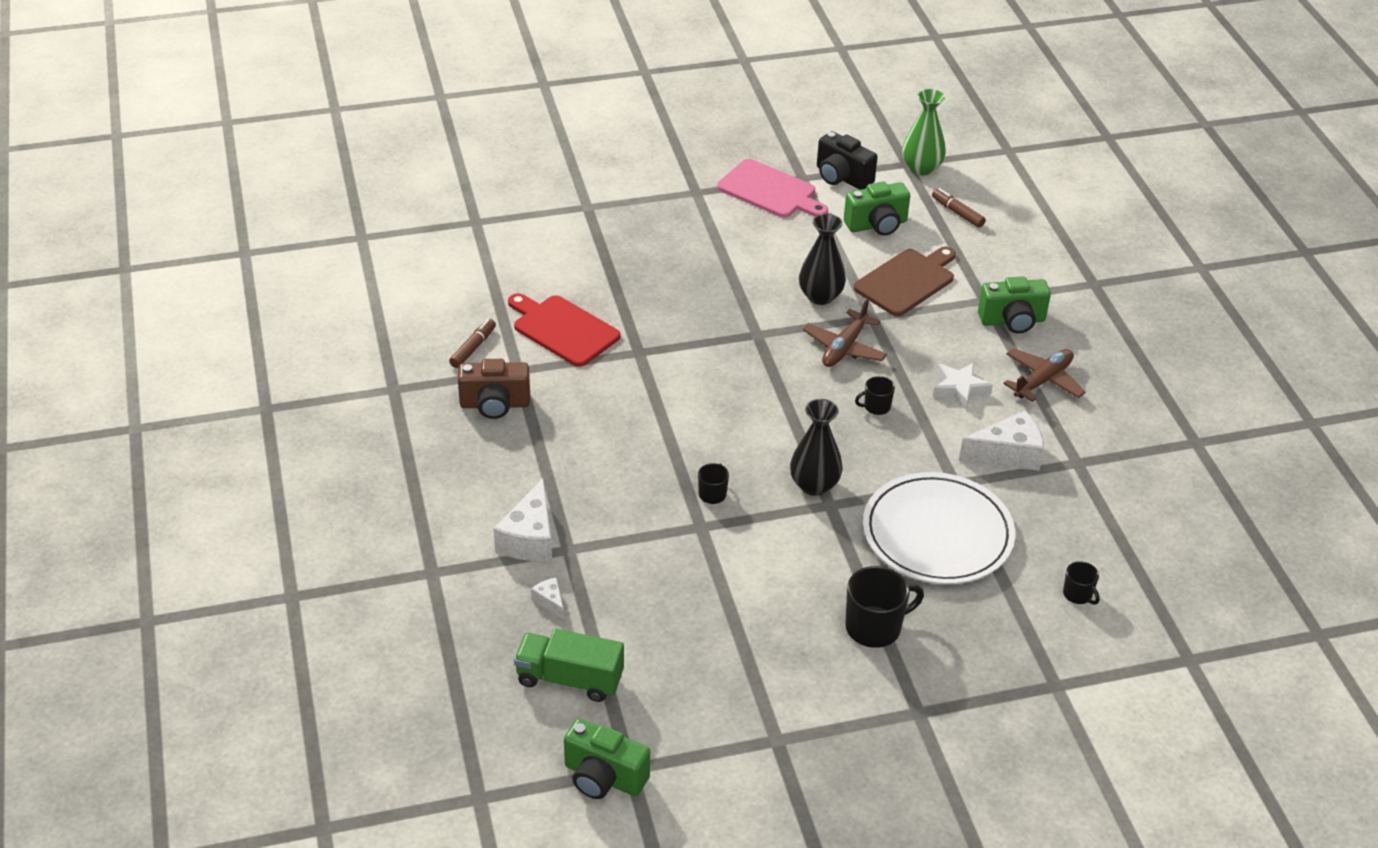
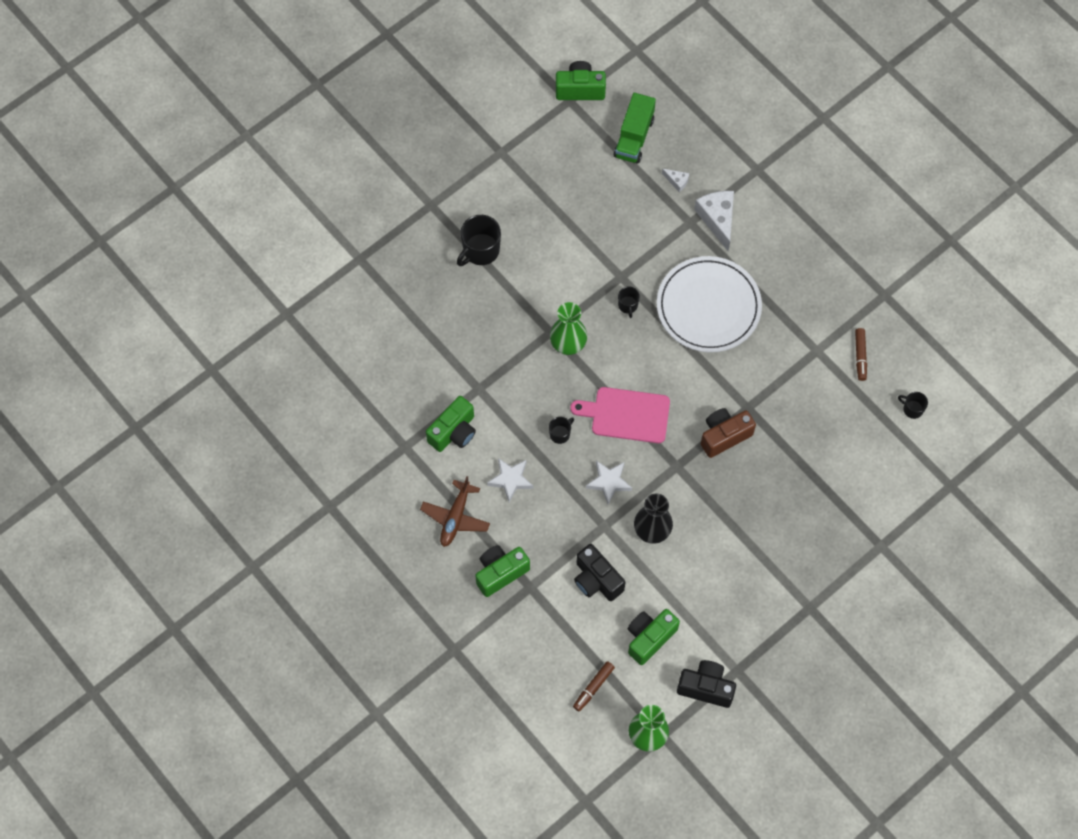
camera: 155 degrees right, 25 degrees up
brown camera [458,359,530,419] -> brown camera moved to [701,408,756,458]
red cutting board [508,293,621,367] -> none
green truck [514,628,624,702] -> green truck turned 120 degrees clockwise [614,93,656,164]
pink cutting board [717,159,828,218] -> pink cutting board moved to [570,387,670,443]
black vase [790,399,843,496] -> green vase [550,302,587,355]
brown plane [803,299,887,367] -> white star [586,461,632,505]
brown cutting board [853,247,956,316] -> black camera [574,544,625,601]
white plate [863,472,1015,584] -> white plate moved to [657,256,762,352]
brown marker [932,188,986,228] -> brown marker turned 105 degrees clockwise [573,661,615,712]
white cheese [959,411,1044,471] -> green camera [426,396,476,452]
black mug [1063,561,1100,605] -> black mug moved to [898,392,928,419]

